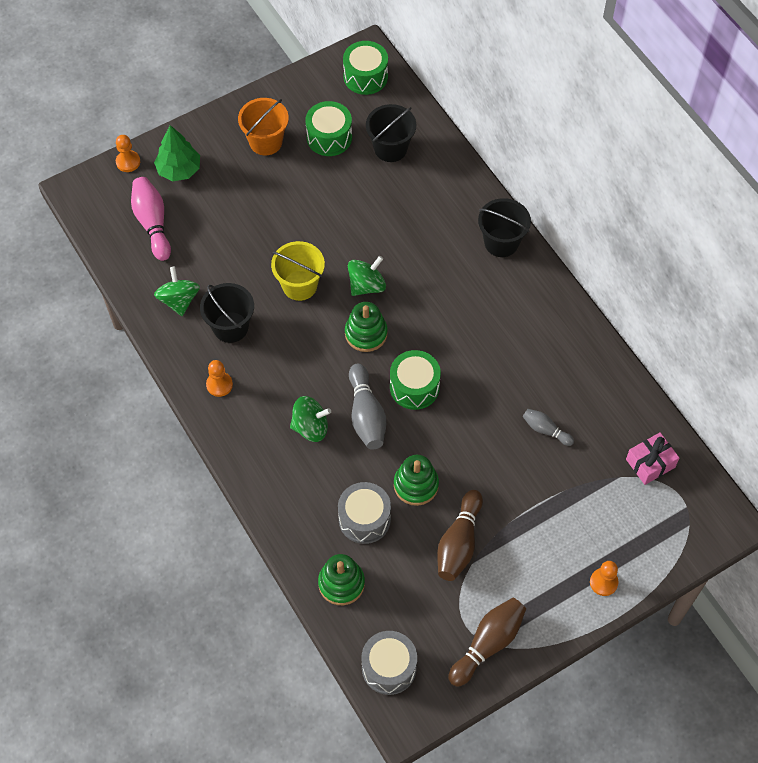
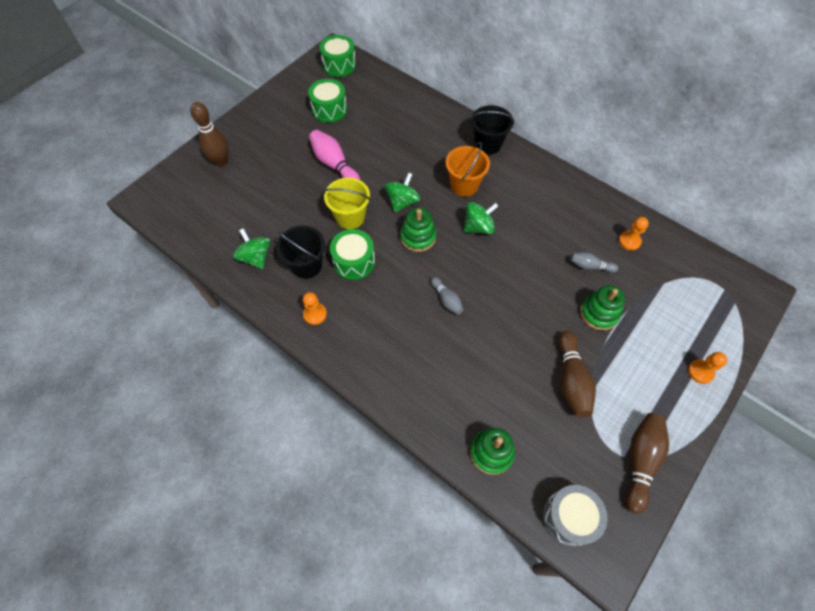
camera: 20 degrees left, 0 degrees up
orange pawn [116,135,140,172] -> orange pawn moved to [619,217,649,251]
pink bowling pin [131,177,171,261] -> pink bowling pin moved to [309,130,360,180]
green tree [154,125,200,181] -> brown bowling pin [190,102,228,166]
orange bucket [238,98,289,155] -> orange bucket moved to [446,142,490,197]
green spinning top [290,396,331,442] -> green spinning top moved to [464,202,498,234]
grey drum [338,482,391,544] -> none
grey bowling pin [349,364,386,450] -> grey bowling pin [431,277,464,315], size x0.58
black bucket [366,104,416,162] -> none
green drum [390,350,441,410] -> green drum moved to [330,229,375,280]
green stacking toy [394,455,439,506] -> green stacking toy moved to [580,285,625,330]
pink gift [626,432,679,485] -> none

